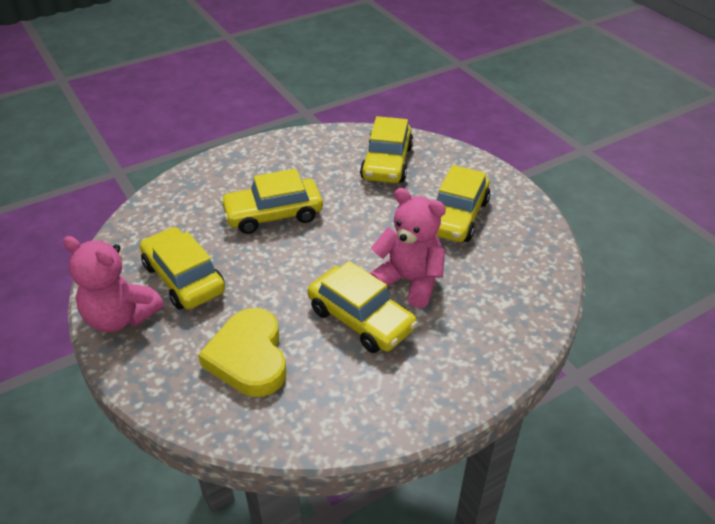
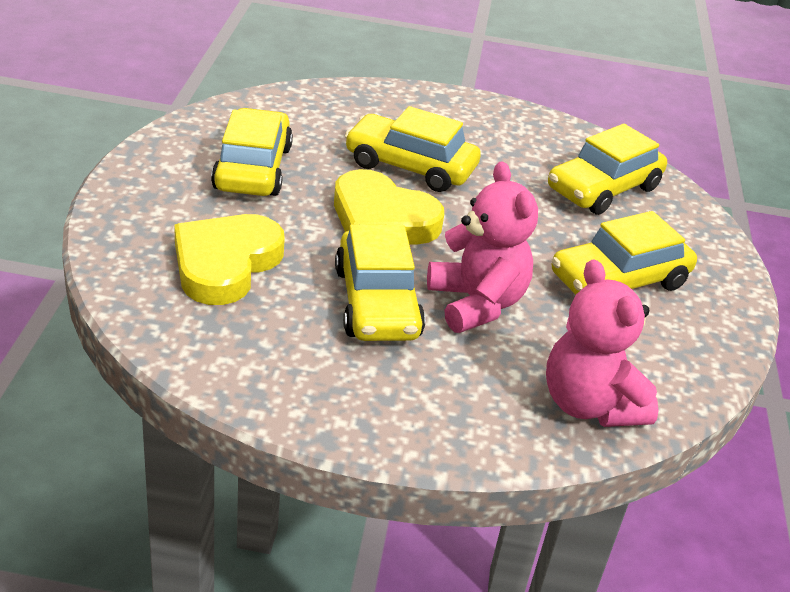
camera: 35 degrees right, 5 degrees down
pink teddy bear [63,236,164,332] -> pink teddy bear moved to [546,259,659,427]
none -> yellow heart [334,169,444,245]

